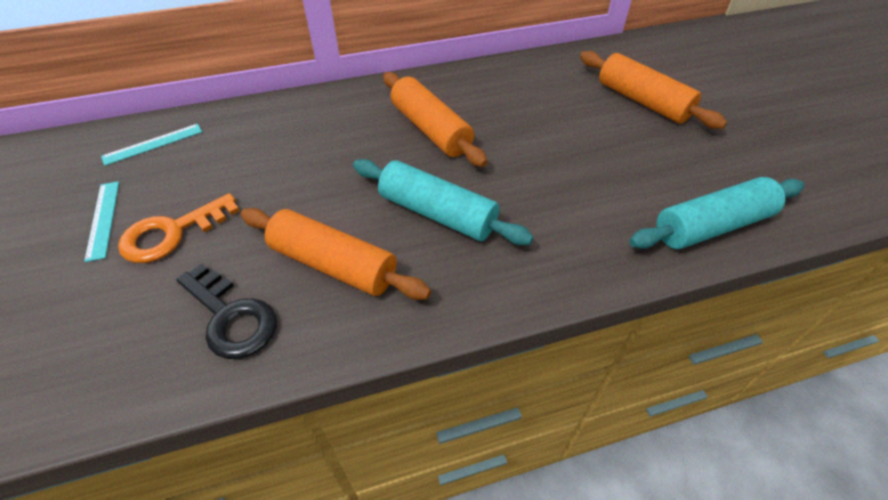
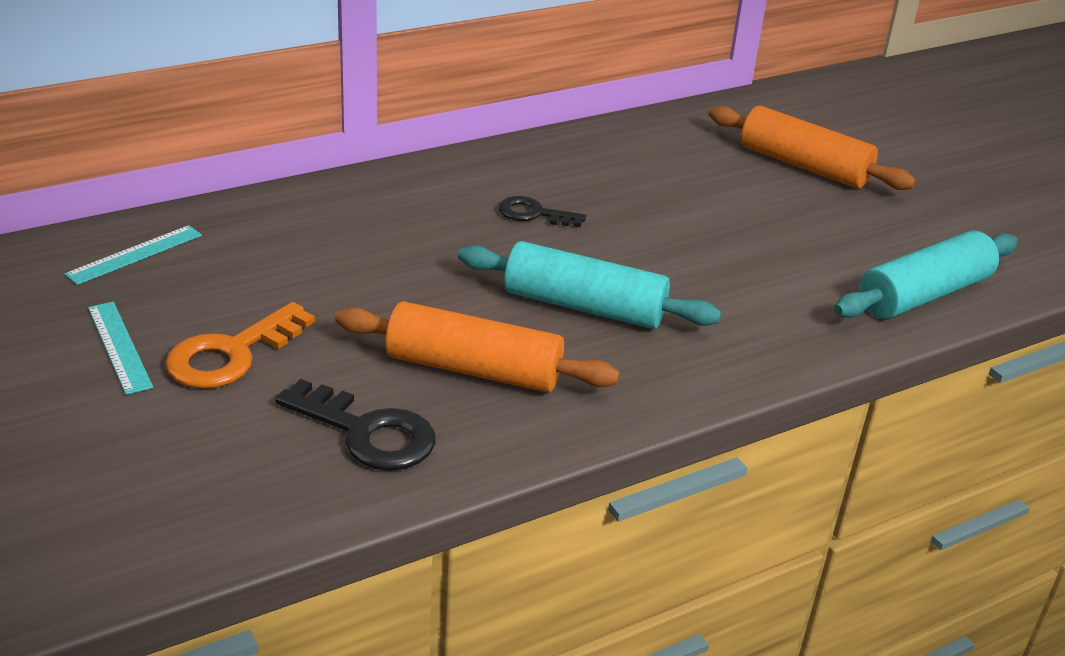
camera: 15 degrees left, 15 degrees down
orange rolling pin [383,72,488,167] -> black key [499,196,586,227]

